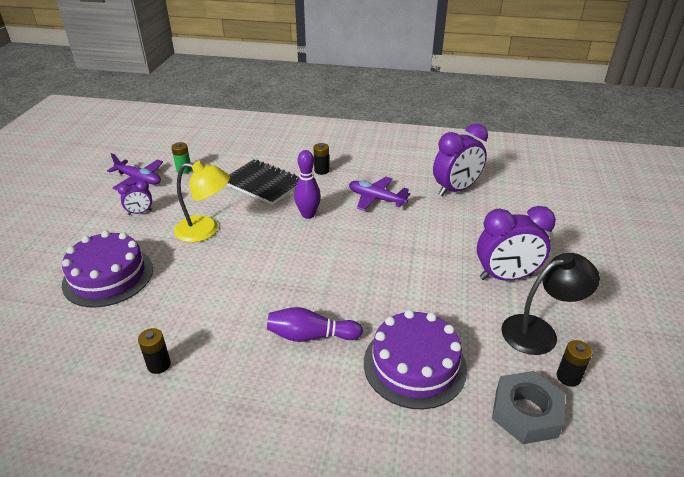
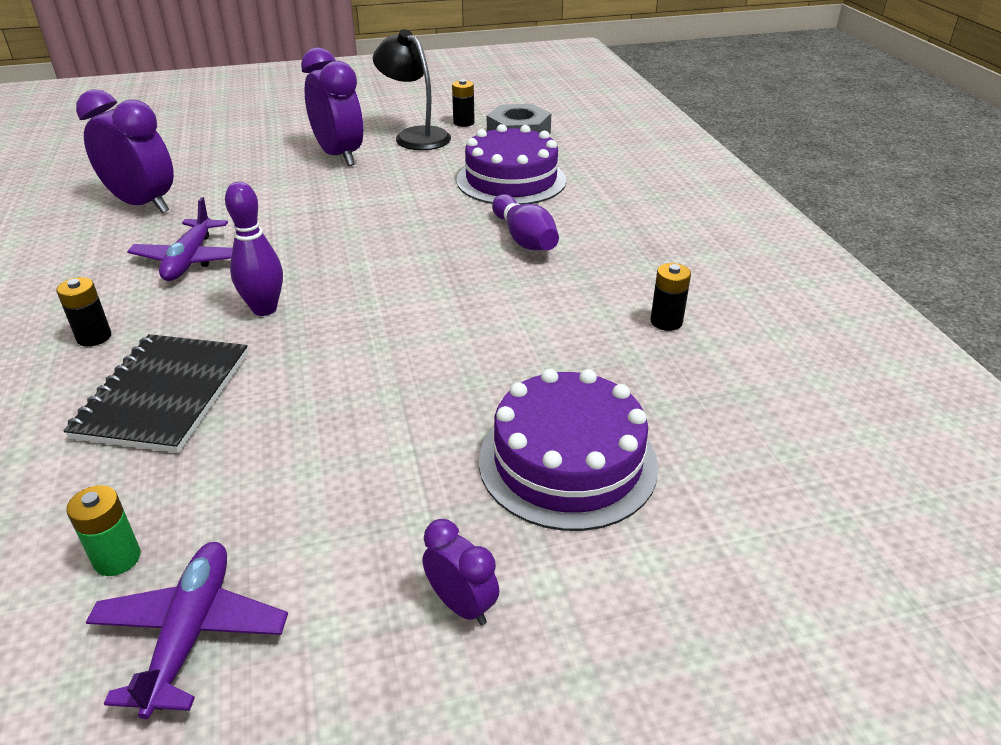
camera: 115 degrees left, 0 degrees up
purple clock [118,180,152,215] -> purple clock moved to [423,519,499,625]
yellow lamp [174,161,230,242] -> none

